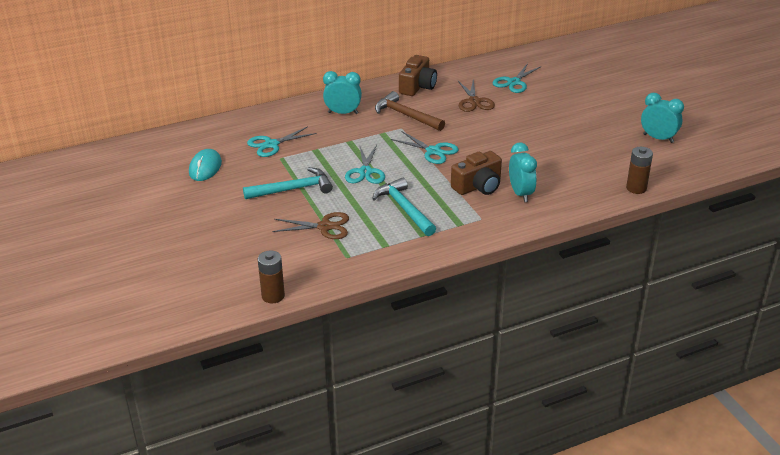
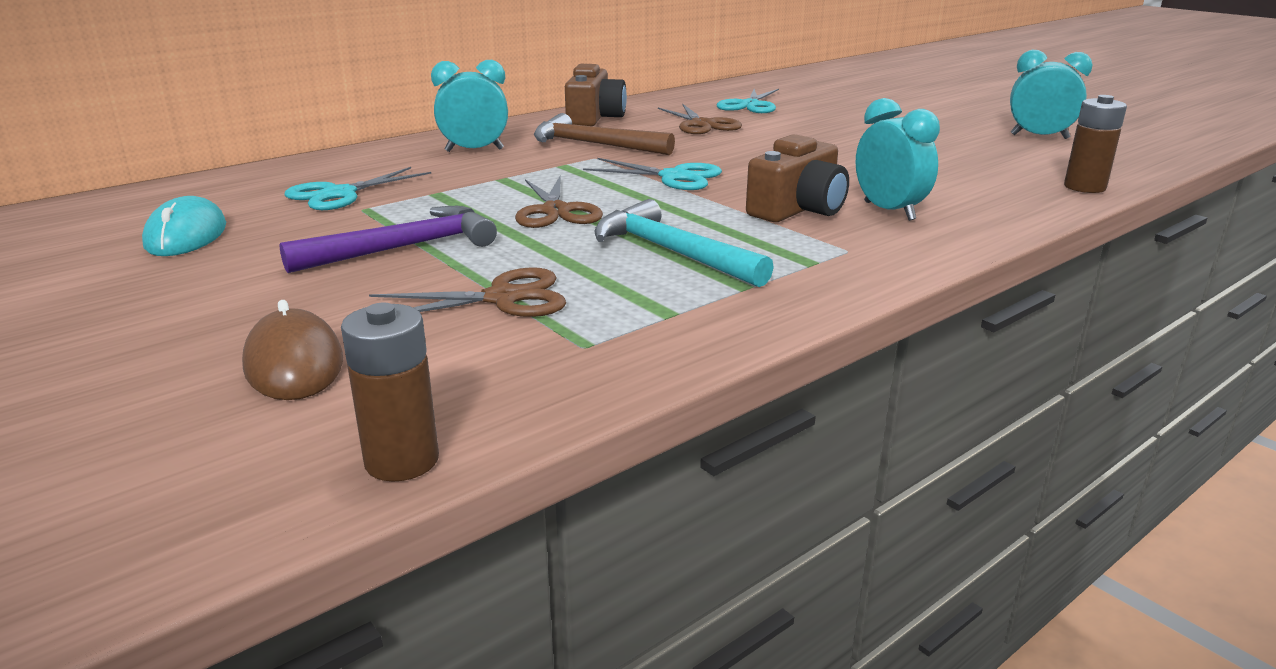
camera: 15 degrees left, 10 degrees down
turquoise hammer [243,167,333,199] -> purple hammer [279,206,497,273]
turquoise scissors [345,145,385,184] -> brown scissors [515,176,603,228]
none -> brown mouse [242,300,343,400]

